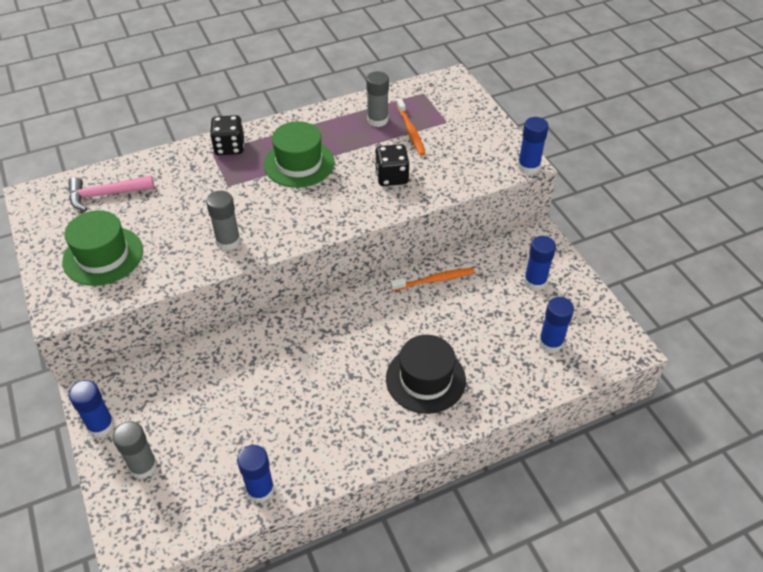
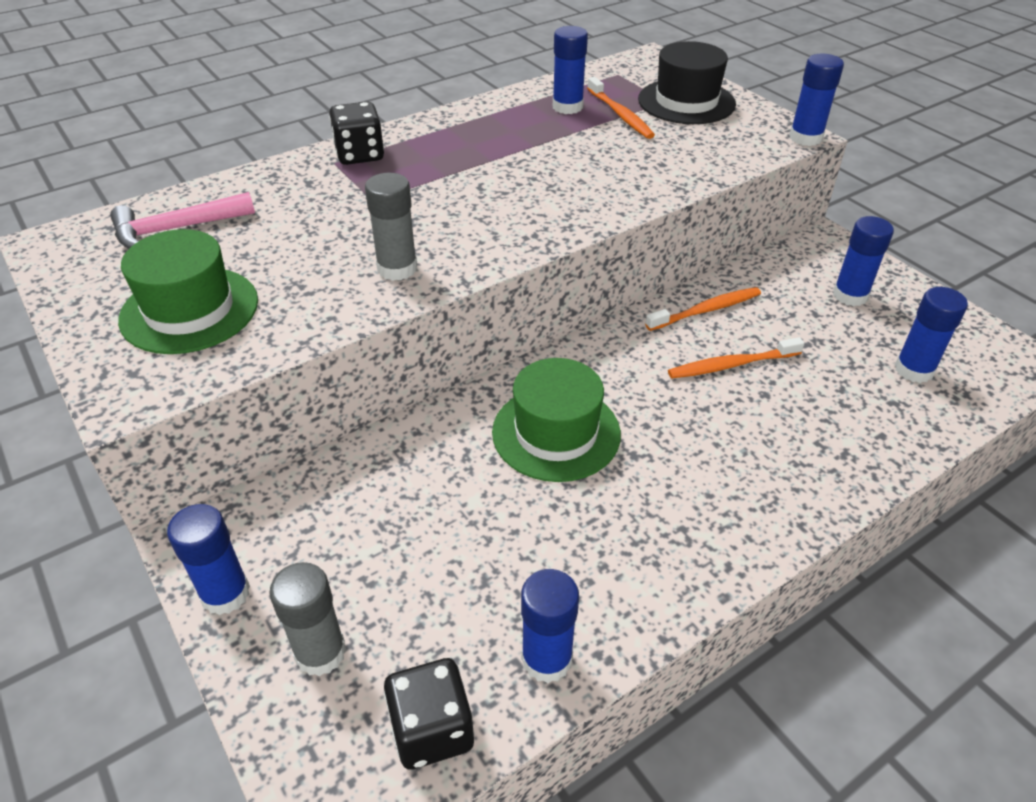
camera: 10 degrees left, 5 degrees down
green hat [264,121,335,188] -> green hat moved to [492,358,621,482]
grey glue stick [366,71,389,127] -> blue glue stick [553,26,588,114]
black dice [375,144,409,186] -> black dice moved to [384,658,474,770]
black hat [386,335,466,414] -> black hat moved to [638,41,736,124]
none -> orange toothbrush [668,337,804,378]

